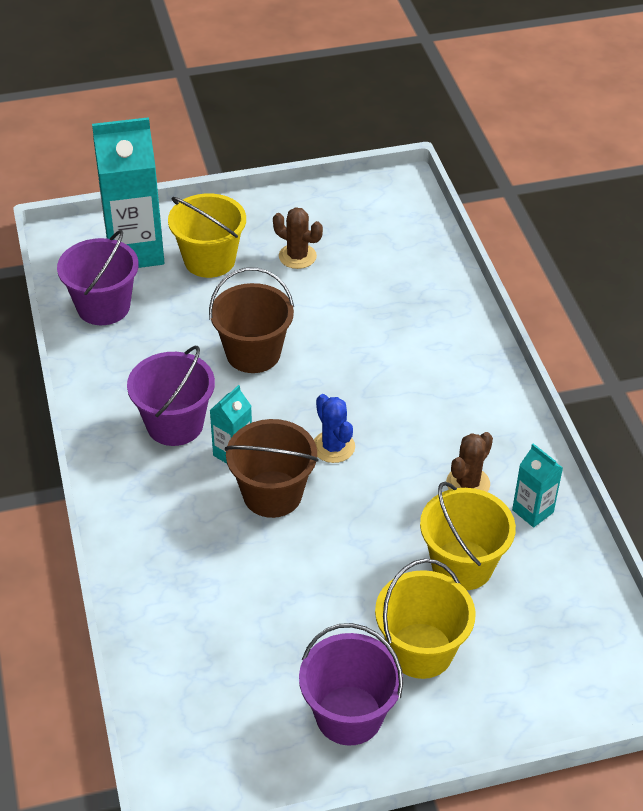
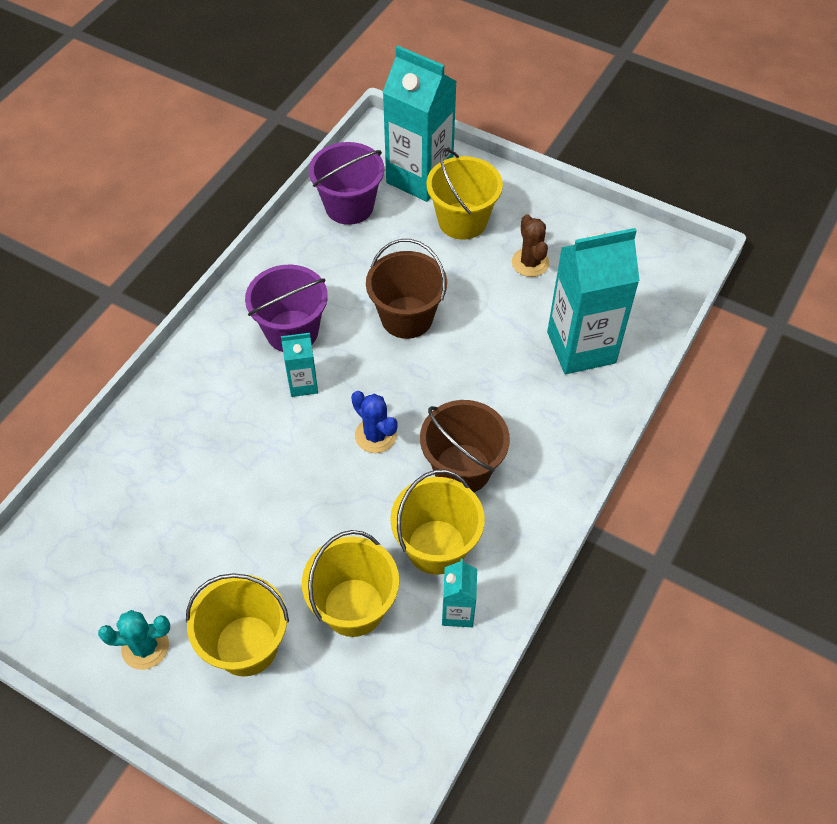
camera: 45 degrees right, 10 degrees up
brown bucket [225,419,319,518] -> brown bucket moved to [420,400,510,492]
purple bucket [299,623,403,746] -> turquoise cactus [98,610,170,670]
blue cactus [314,394,355,463] -> blue cactus turned 60 degrees counterclockwise [351,391,398,453]
brown cactus [446,432,493,492] -> yellow bucket [390,470,485,575]
none -> turquoise carton [547,228,640,374]

